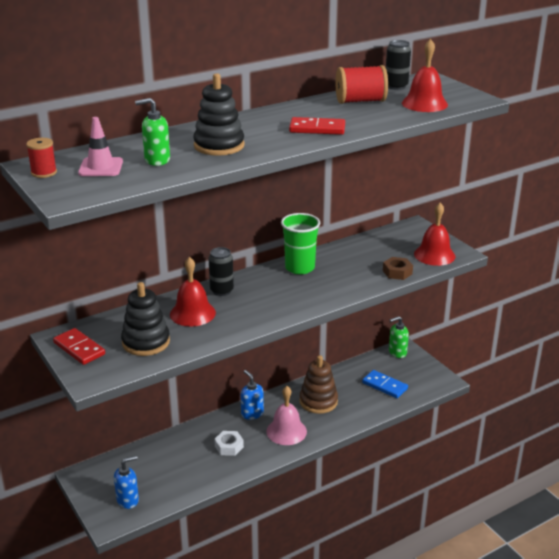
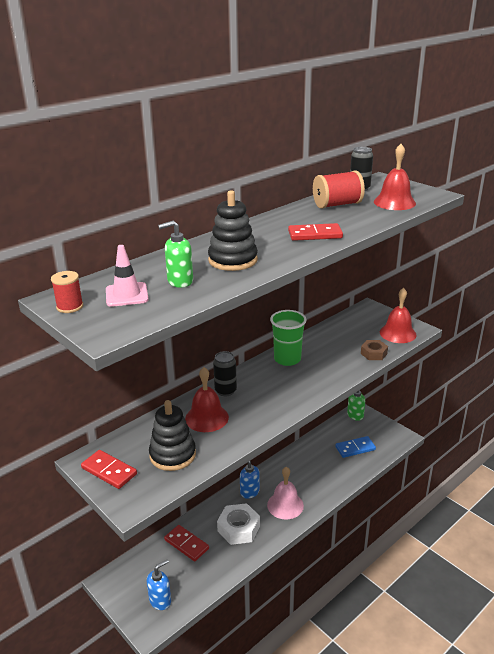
camera: 10 degrees left, 0 degrees up
white nut [214,431,244,456] -> white nut [217,503,260,545], size x1.62
brown stacking toy [299,355,338,414] -> none
blue domino [362,370,408,398] -> blue domino turned 45 degrees counterclockwise [335,436,376,458]
none -> red domino [164,525,209,561]

